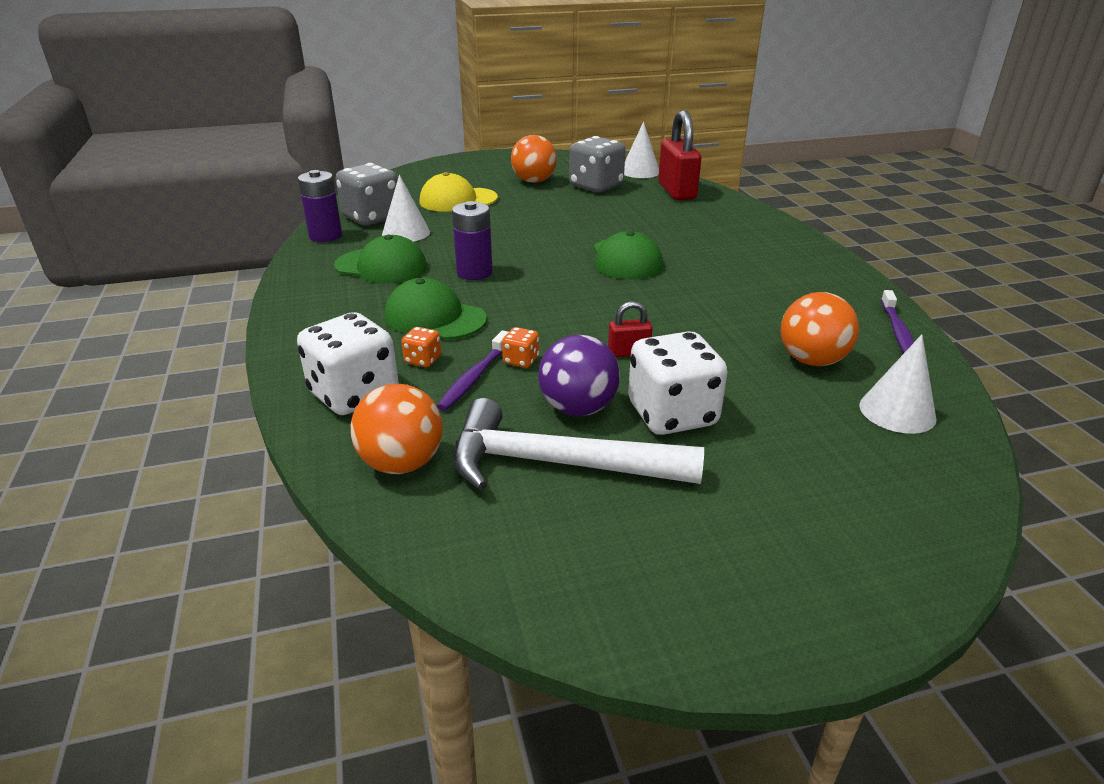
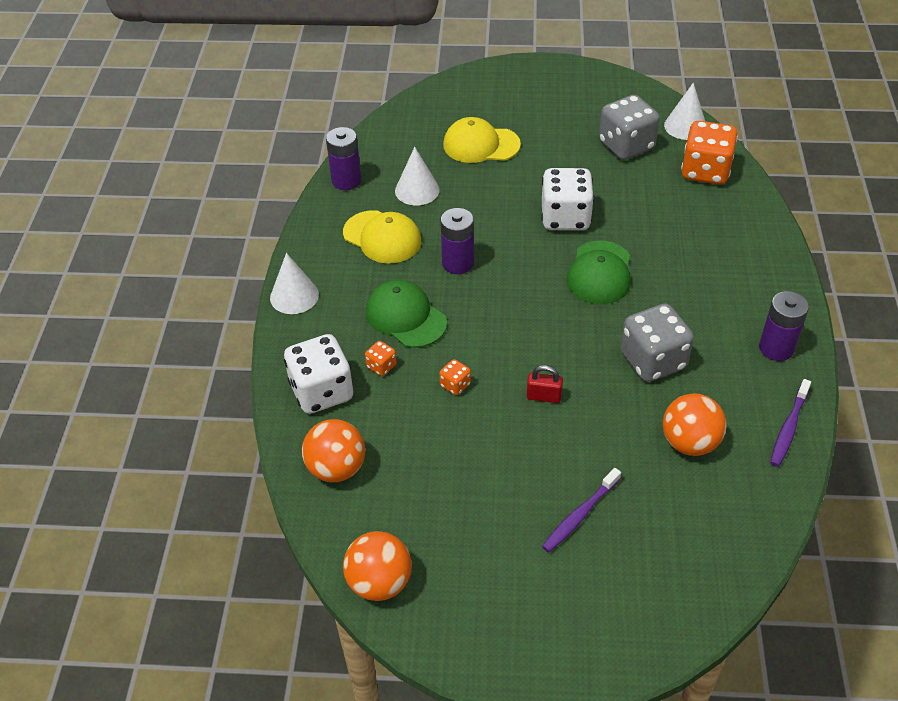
camera: 20 degrees right, 15 degrees up
green cap [334,235,427,284] -> yellow cap [343,210,421,263]
grey dice [336,163,398,226] -> grey dice moved to [621,304,694,382]
purple toothbrush [437,330,508,411] -> purple toothbrush moved to [542,468,621,552]
white hammer [453,398,704,490] -> none
orange ball [511,135,557,183] -> orange ball moved to [343,531,412,601]
purple ball [538,335,620,416] -> none
white dice [628,331,728,435] -> white dice moved to [541,168,594,230]
red padlock [658,110,701,200] -> orange dice [681,121,738,185]
white cone [859,334,936,434] -> white cone moved to [270,253,319,314]
none -> purple battery [759,291,809,361]

